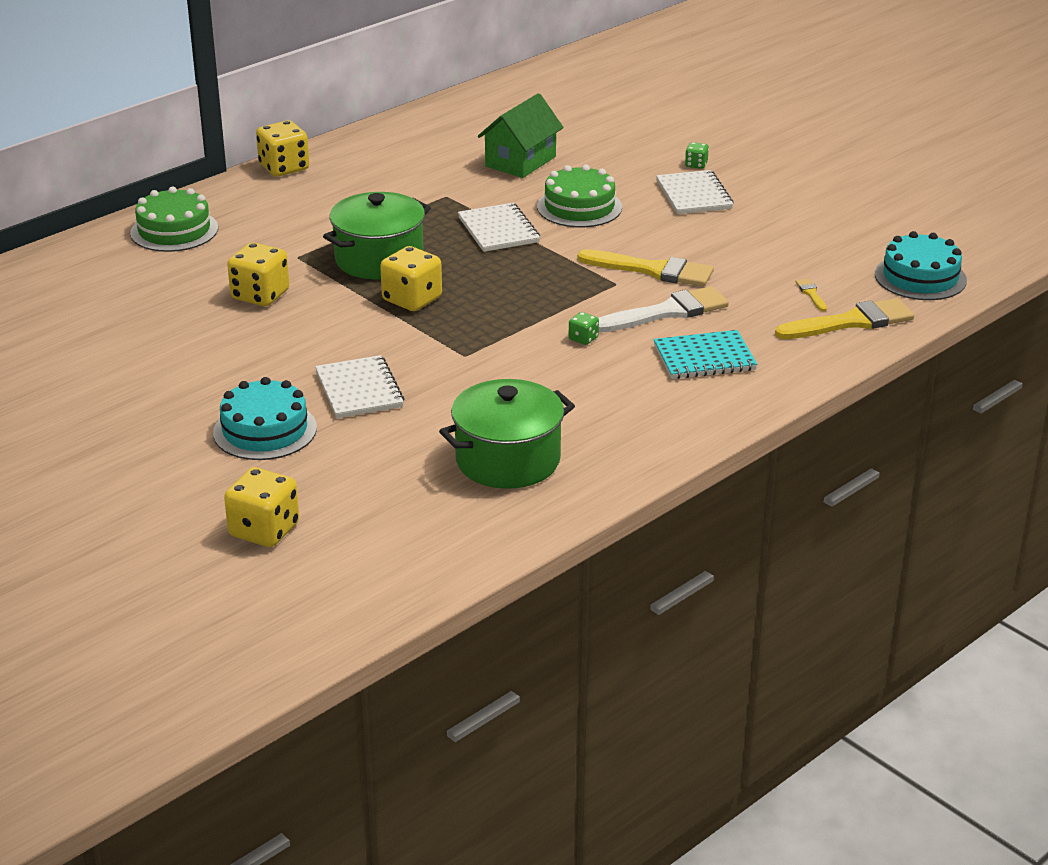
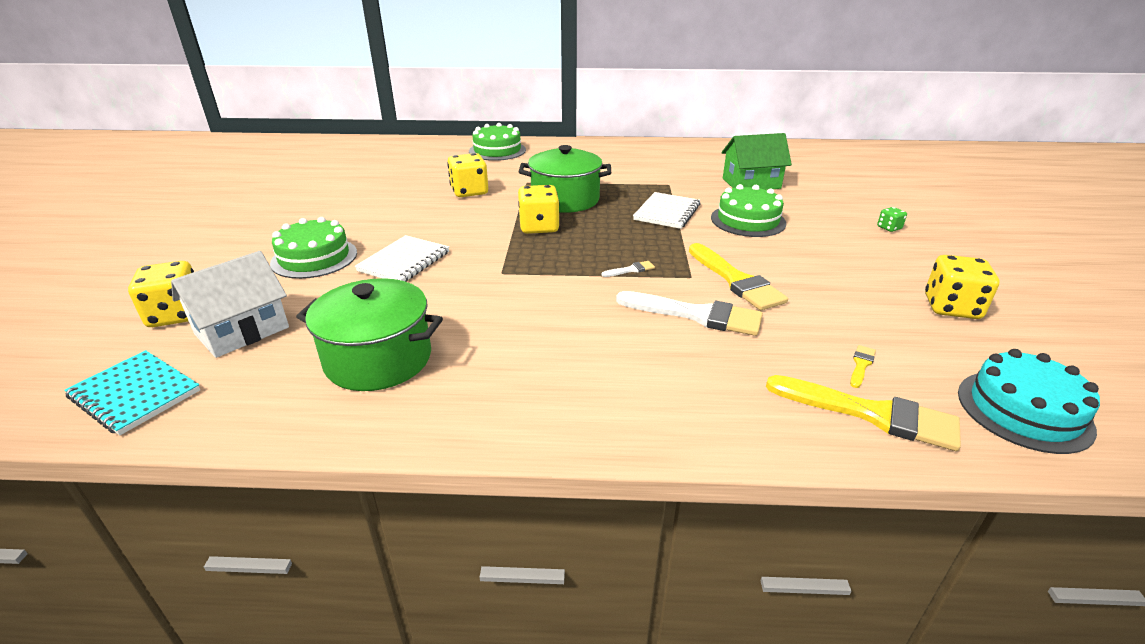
camera: 45 degrees right, 0 degrees up
turquoise cake [213,377,317,460] -> green cake [270,217,357,279]
yellow dice [256,121,309,176] -> yellow dice moved to [925,255,999,319]
green dice [569,312,599,345] -> none
turquoise notebook [654,330,757,379] -> turquoise notebook moved to [64,350,200,435]
white notebook [656,170,734,214] -> none
none -> white house [171,251,289,358]
none -> white brush [601,261,655,277]

